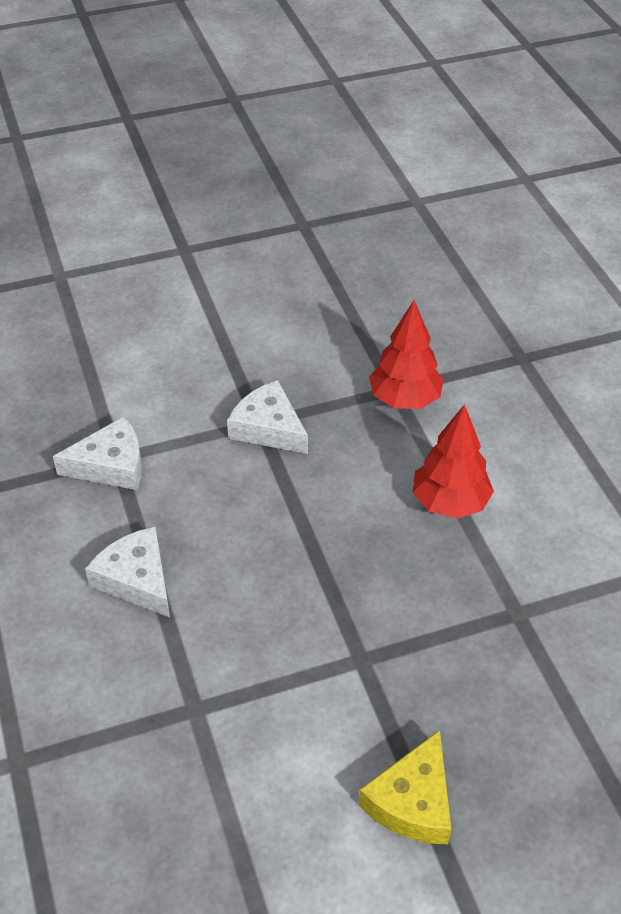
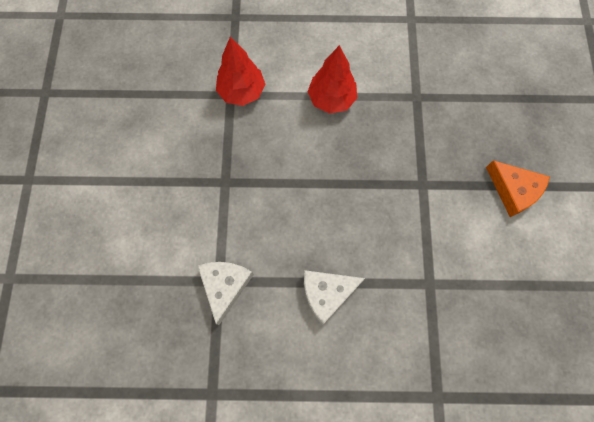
camera: 70 degrees left, 25 degrees up
white cheese [227,380,308,454] -> none
yellow cheese [359,730,451,845] -> orange cheese [486,160,550,217]

